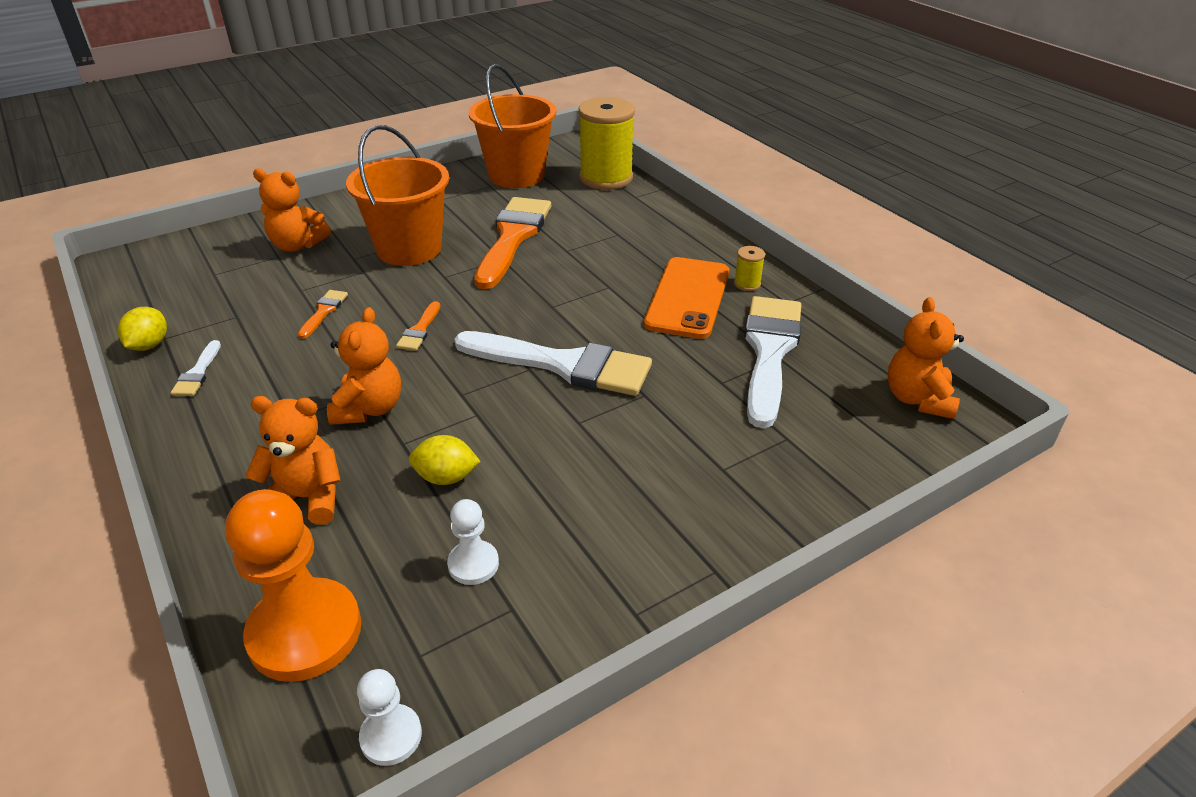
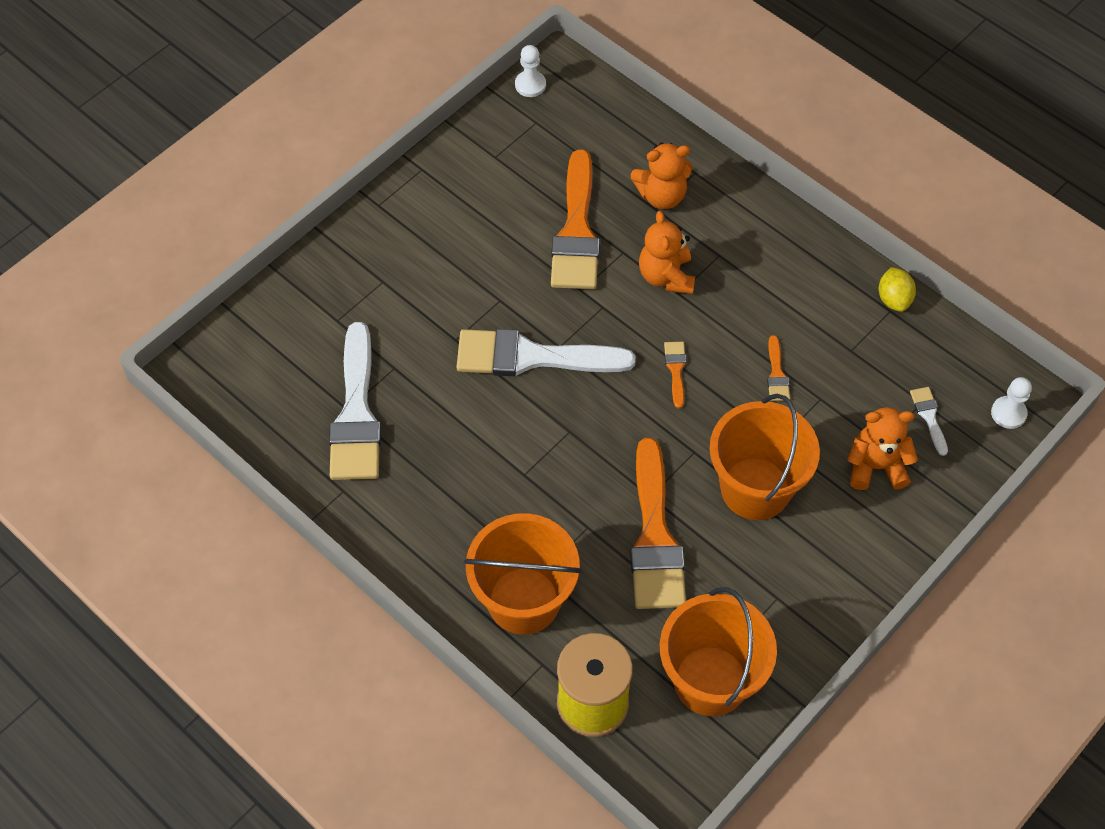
camera: 165 degrees right, 20 degrees up
white brush [170,340,221,396] -> white brush moved to [910,387,948,456]
orange pawn [225,489,361,682] -> none
yellow lemon [409,435,481,485] -> orange brush [551,149,600,289]
white pawn [447,499,499,585] -> white pawn moved to [991,377,1032,429]
orange phone [644,257,729,339] -> none
yellow spool [734,246,765,291] -> none
orange teddy bear [888,297,964,419] -> none
none -> orange bucket [464,513,582,635]

